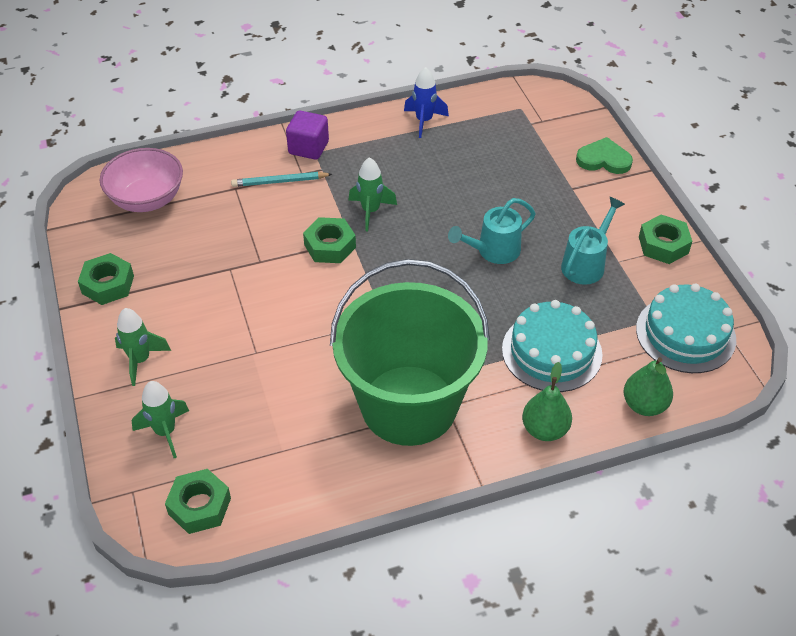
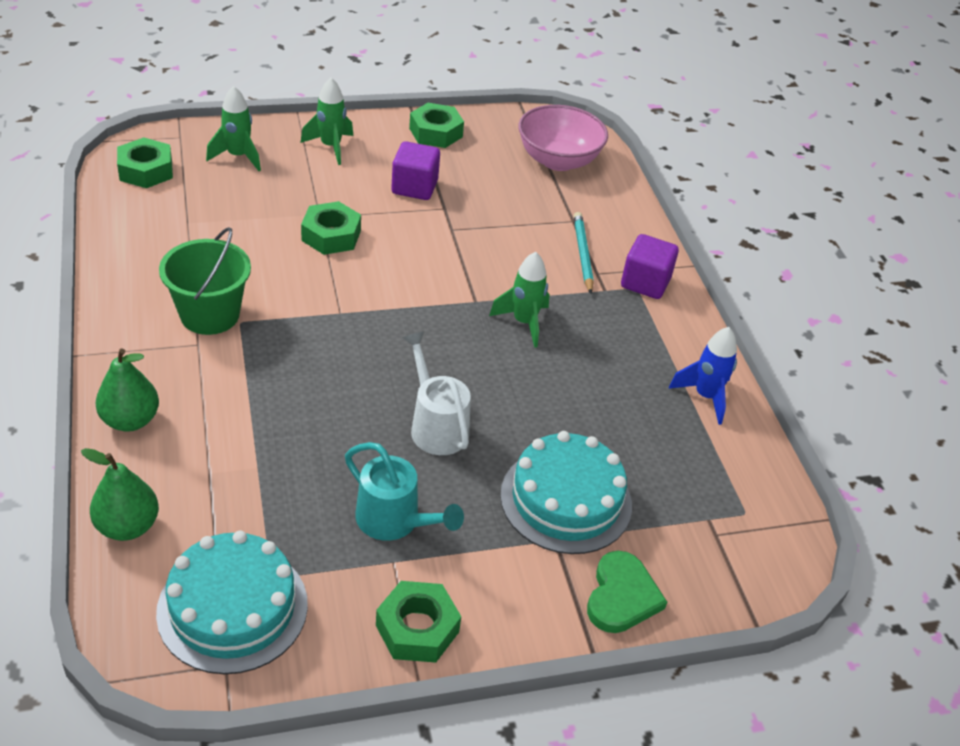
camera: 90 degrees right, 5 degrees down
green nut [303,217,356,263] -> green nut moved to [301,201,361,255]
green bucket [330,259,490,446] -> green bucket [159,227,251,335], size x0.53
turquoise watering can [448,198,536,264] -> white watering can [402,331,471,455]
turquoise cake [502,300,603,392] -> turquoise cake moved to [500,431,632,554]
none -> purple cube [391,141,440,200]

